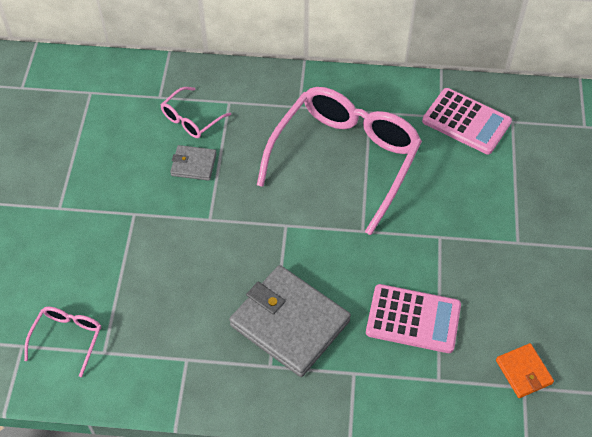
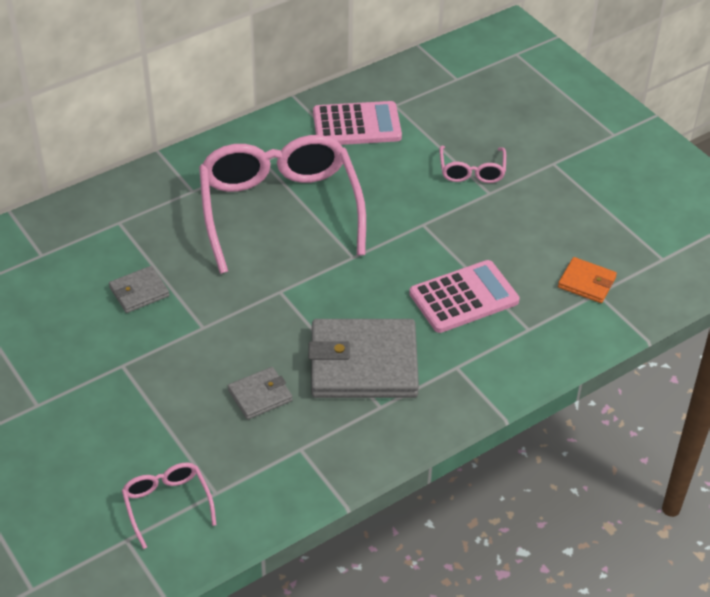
camera: 40 degrees left, 10 degrees down
pink glasses [161,87,231,138] -> pink glasses moved to [440,146,506,183]
none -> grey wallet [228,367,293,420]

